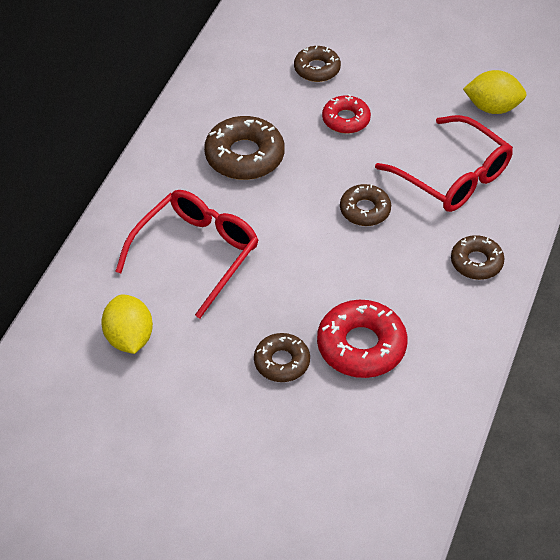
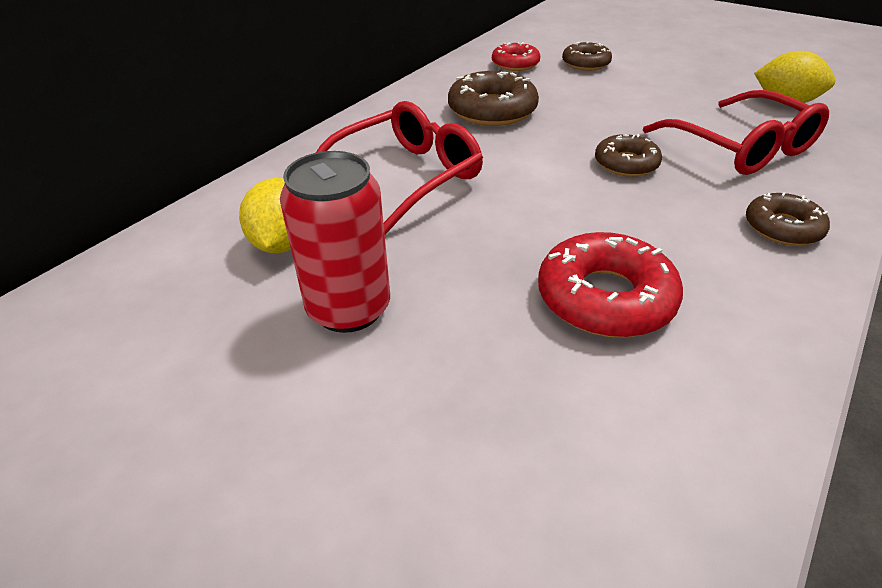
camera: 15 degrees right, 10 degrees down
brown donut [254,333,310,382] -> none
red donut [322,94,371,134] -> red donut moved to [492,42,540,71]
none -> red can [280,151,390,333]

